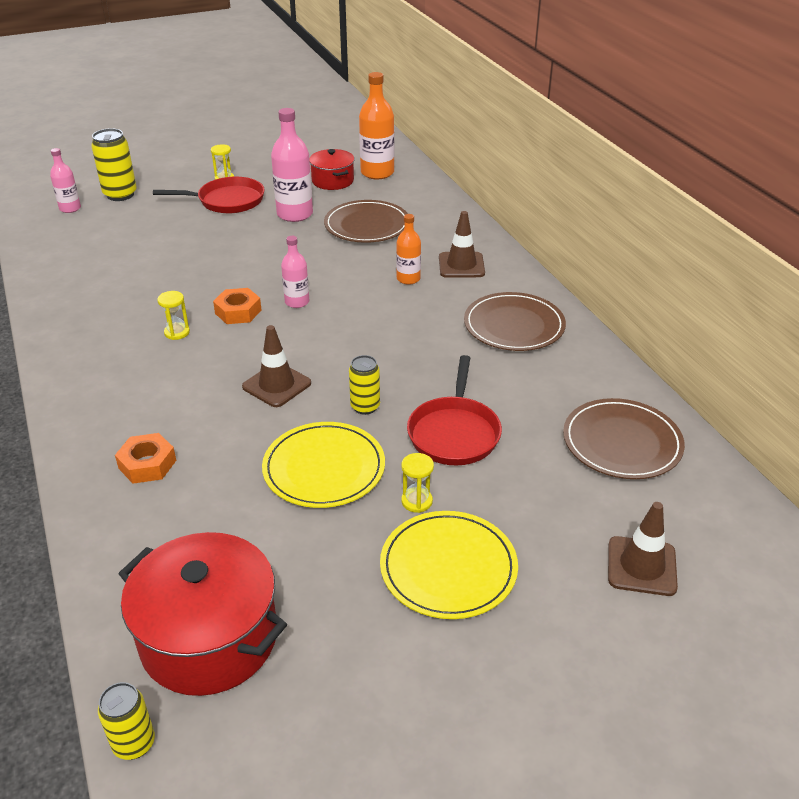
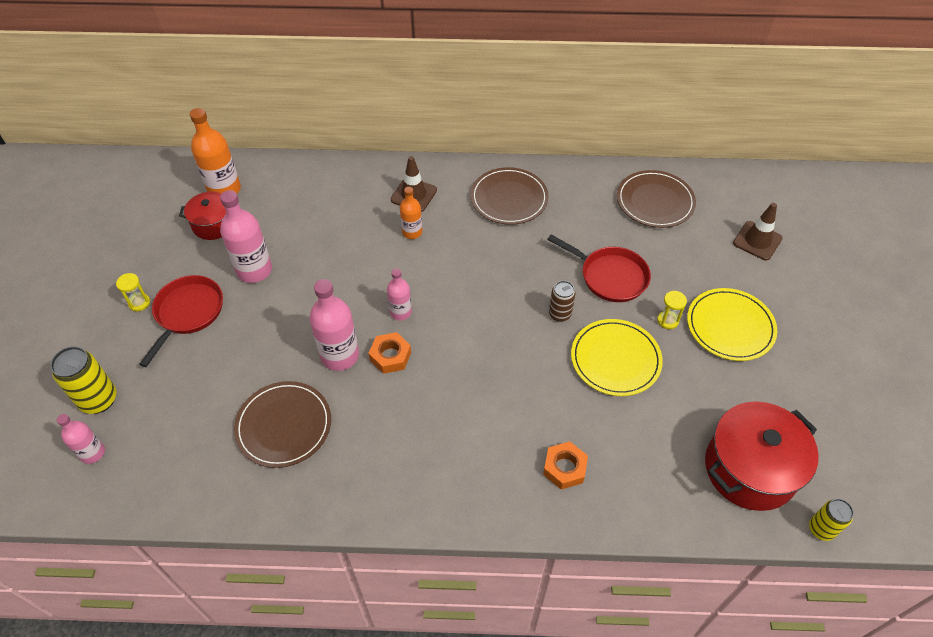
camera: 65 degrees left, 15 degrees up
yellow hourglass [157,291,190,340] -> none
brown traffic cone [242,325,311,407] -> none
brown plate [324,200,408,243] -> brown plate moved to [234,381,331,468]
yellow can [349,355,380,415] -> brown can [549,281,575,322]
none -> pink bottle [309,279,359,371]

